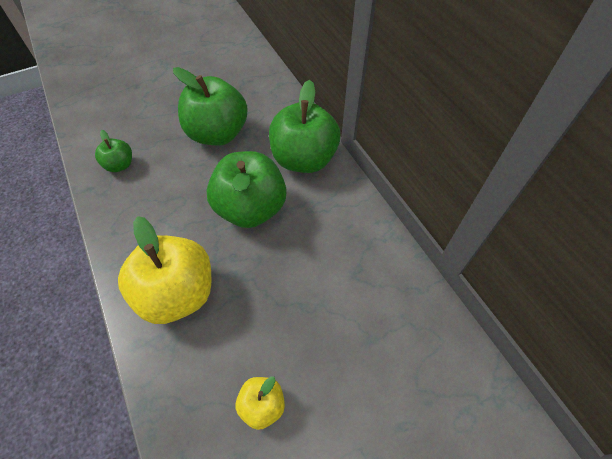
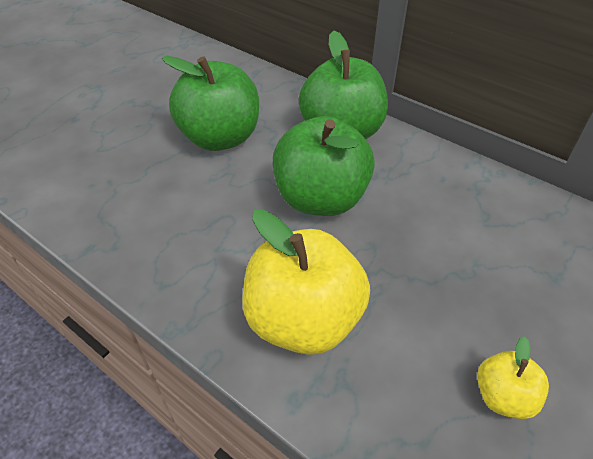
camera: 25 degrees left, 10 degrees down
green apple [95,130,132,172] -> none

